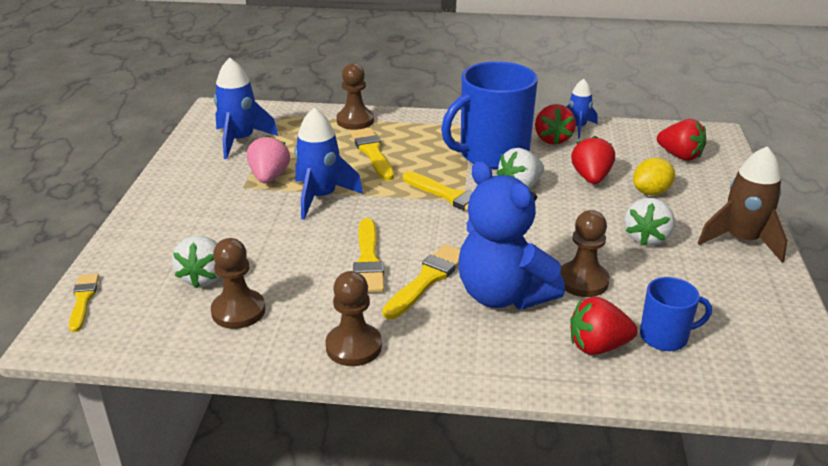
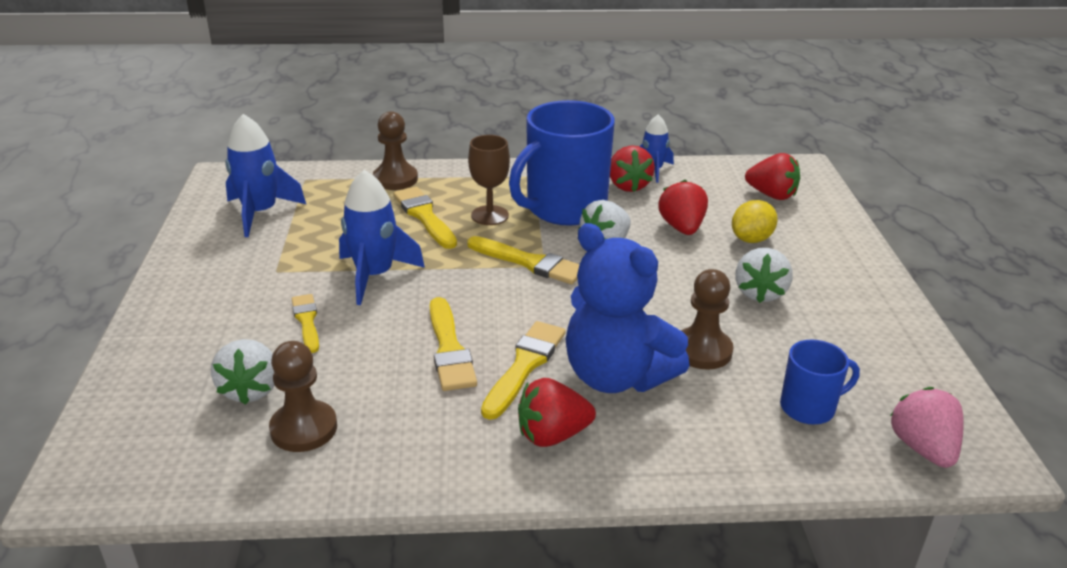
camera: 10 degrees left, 0 degrees up
yellow brush [69,274,99,332] -> yellow brush moved to [292,294,319,353]
pink strawberry [247,135,290,183] -> pink strawberry moved to [890,387,964,468]
brown pawn [325,271,382,366] -> none
red strawberry [570,296,638,355] -> red strawberry moved to [518,378,596,447]
brown rocket [698,146,787,263] -> none
none -> brown goblet [468,135,510,225]

